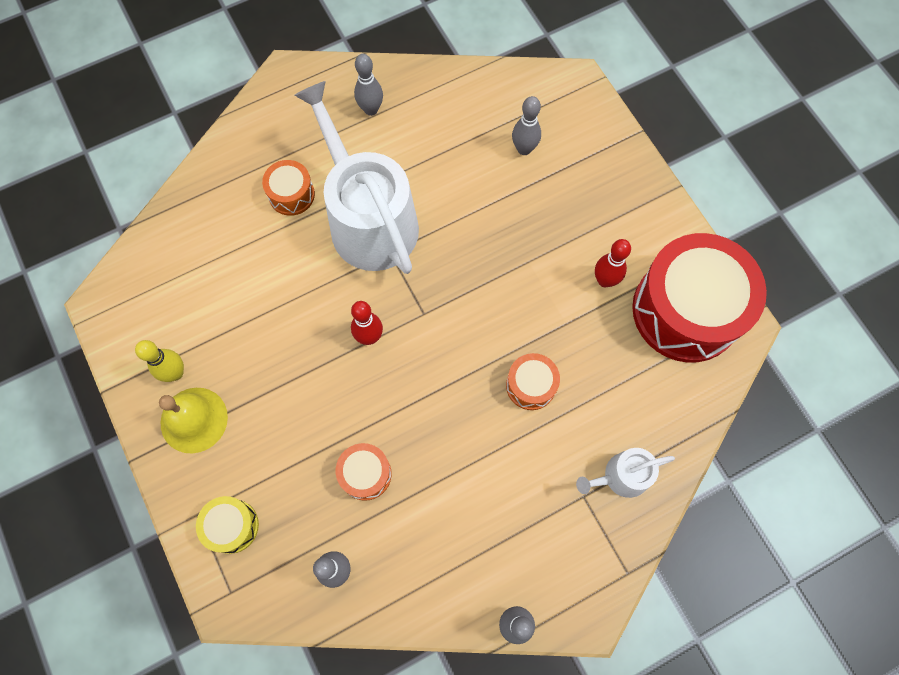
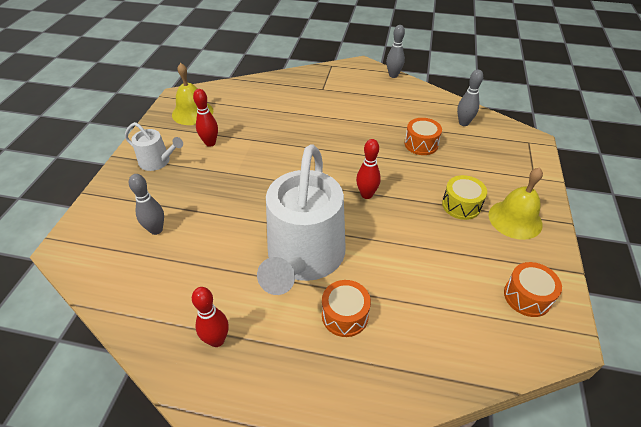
camera: 140 degrees left, 25 degrees down
yellow bowling pin [135,340,184,382] -> none
yellow drum [196,496,259,554] -> yellow drum moved to [442,175,487,220]
grey bowling pin [354,54,383,116] -> red bowling pin [192,287,229,347]
orange drum [506,353,560,410] -> orange drum moved to [504,262,562,317]
white watering can [576,448,675,498] -> white watering can moved to [125,122,183,171]
red drum [632,233,767,363] -> yellow bell [172,63,213,125]

